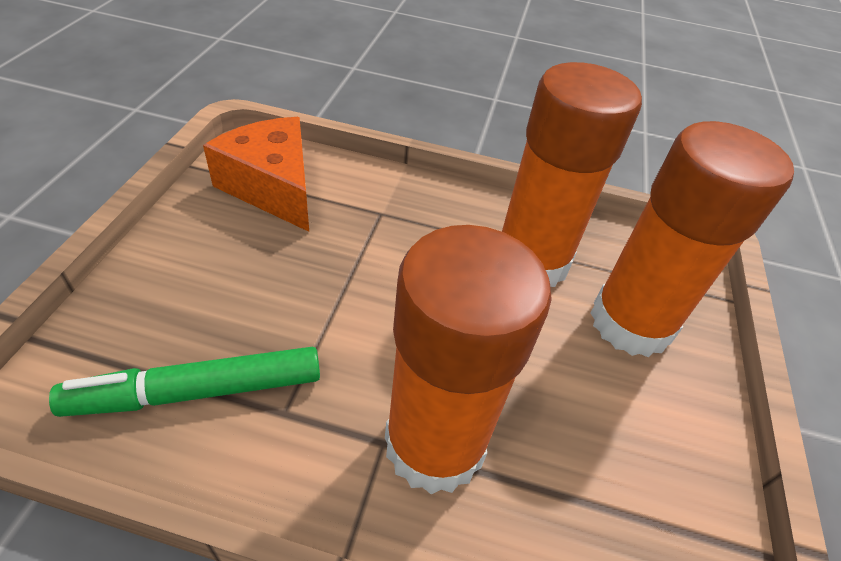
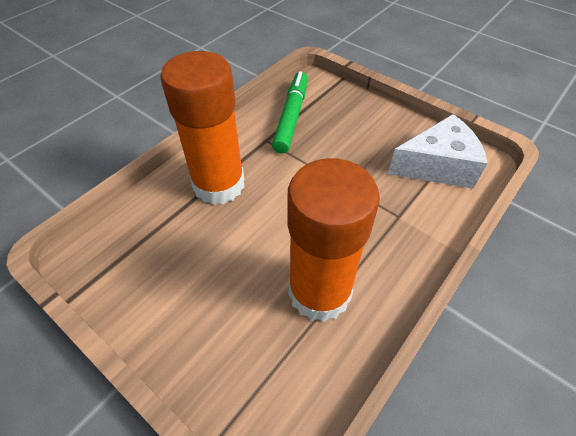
camera: 120 degrees right, 5 degrees up
orange cheese [203,117,309,232] -> white cheese [388,114,488,189]
orange glue stick [591,121,794,357] -> none

